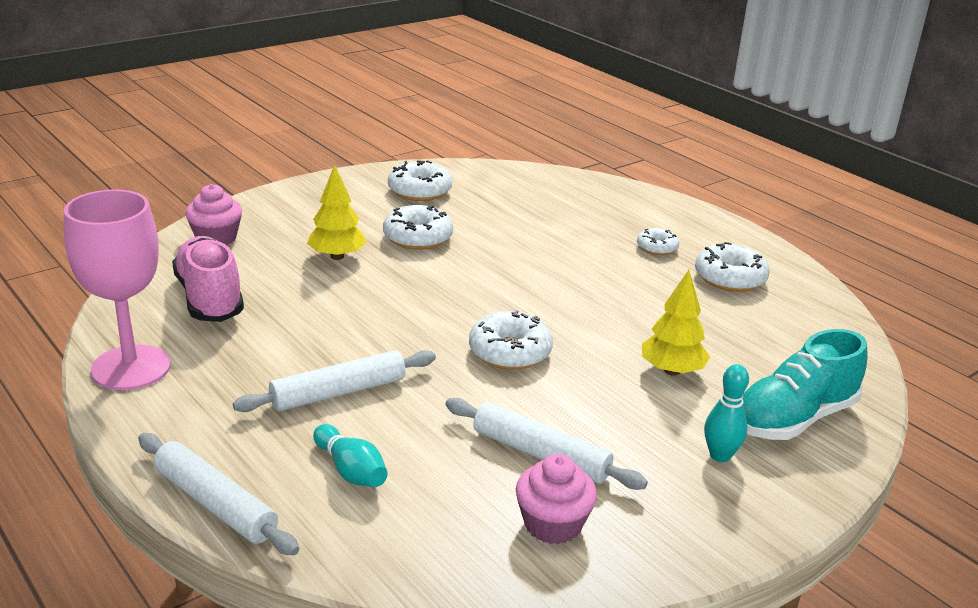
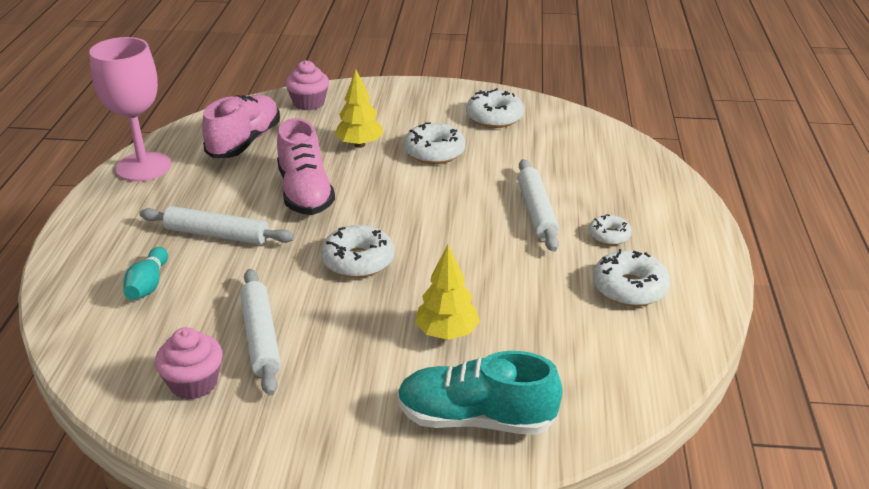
camera: 45 degrees right, 5 degrees up
white rolling pin [138,433,299,555] -> white rolling pin moved to [517,159,559,252]
turquoise bowling pin [704,364,749,462] -> none
none -> pink shoe [277,118,335,215]

